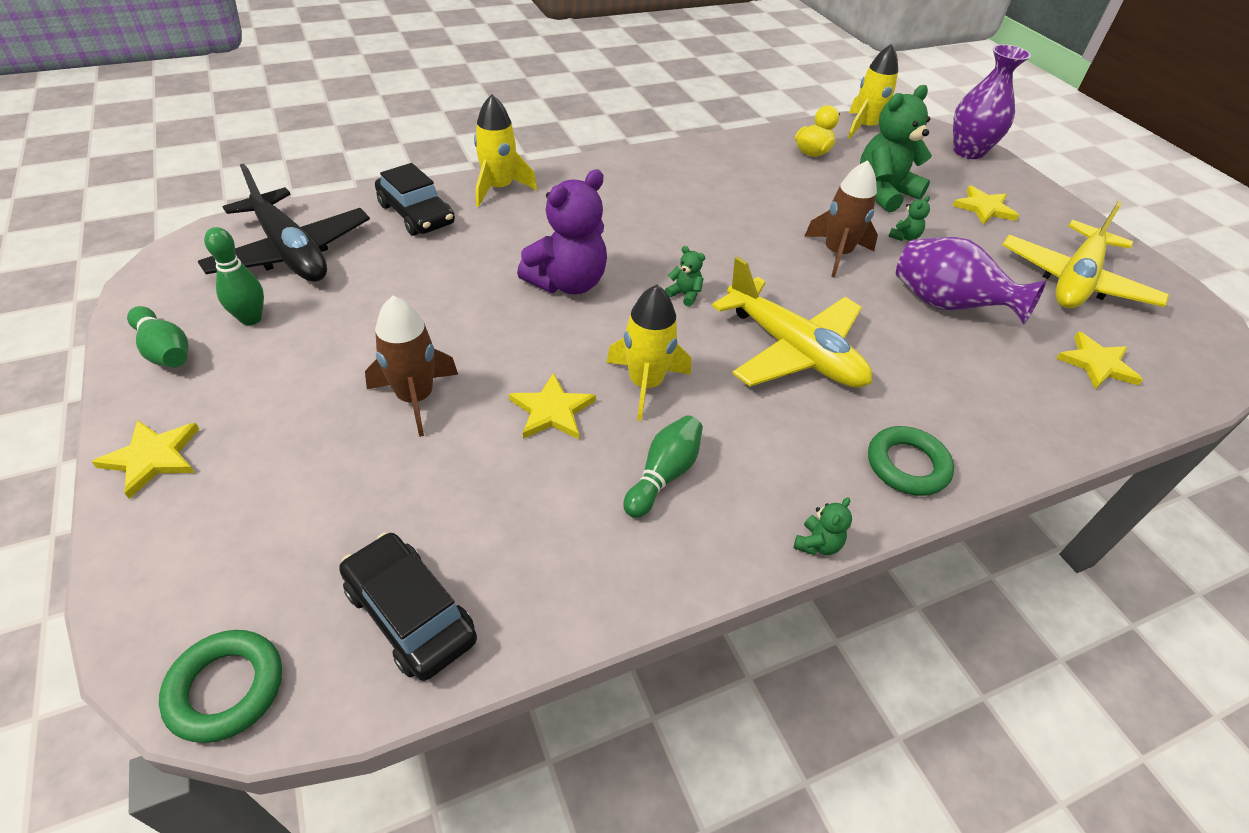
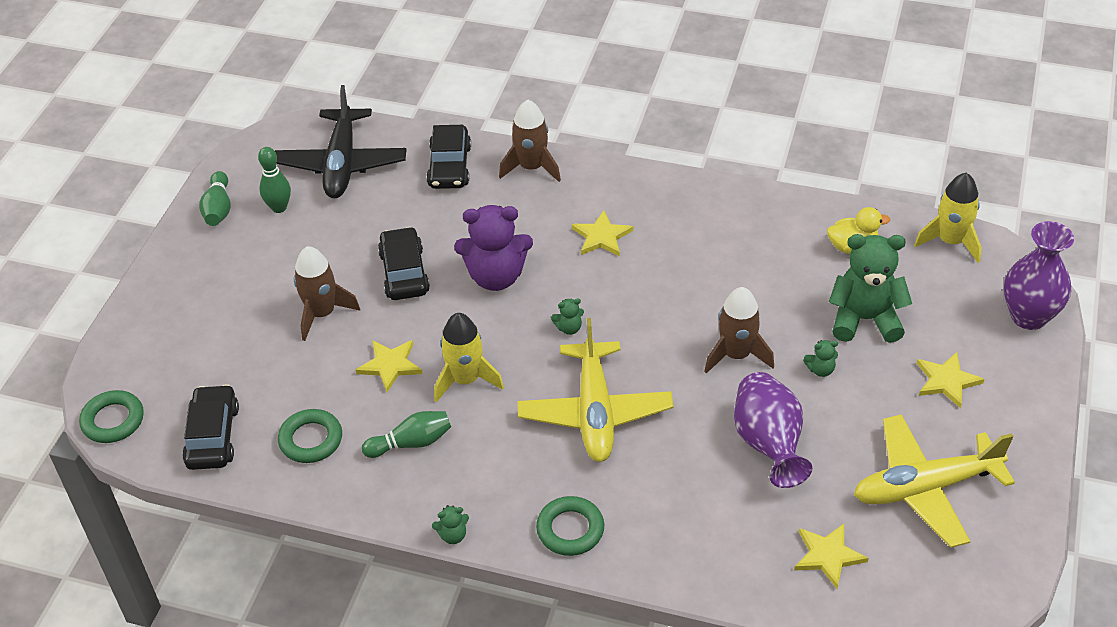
camera: 45 degrees right, 0 degrees up
yellow star [92,420,199,499] -> yellow star moved to [572,210,633,256]
yellow rocket [474,94,537,207] -> brown rocket [499,100,561,182]
green teddy bear [665,246,705,306] -> green teddy bear turned 90 degrees clockwise [551,298,584,335]
none -> green ring [278,409,342,463]
none -> black car [378,227,430,300]

